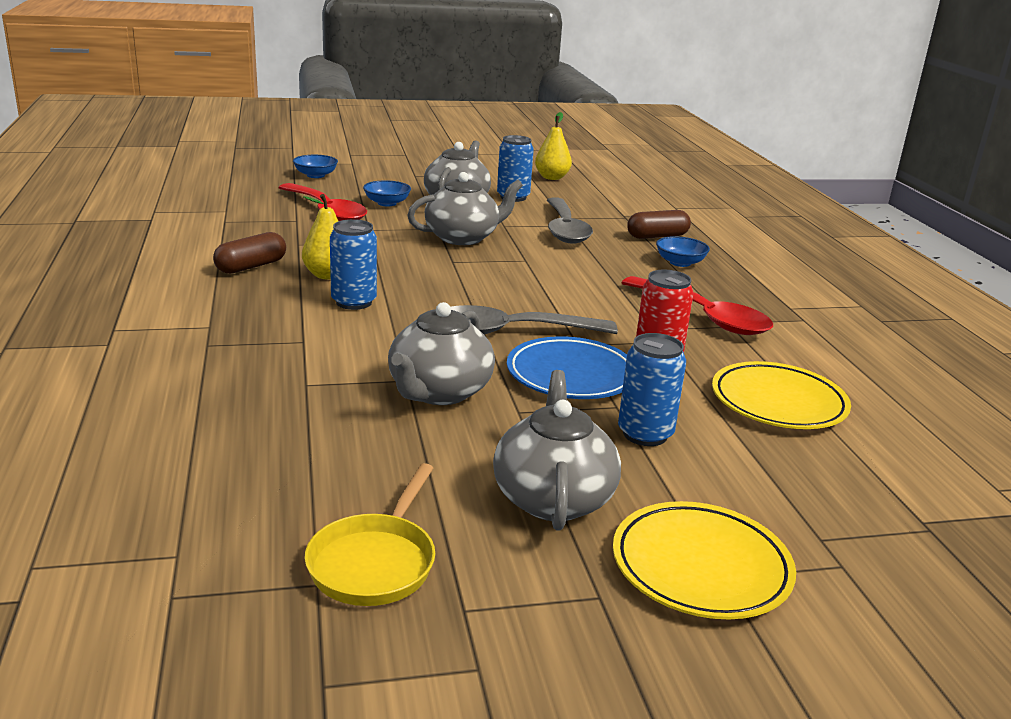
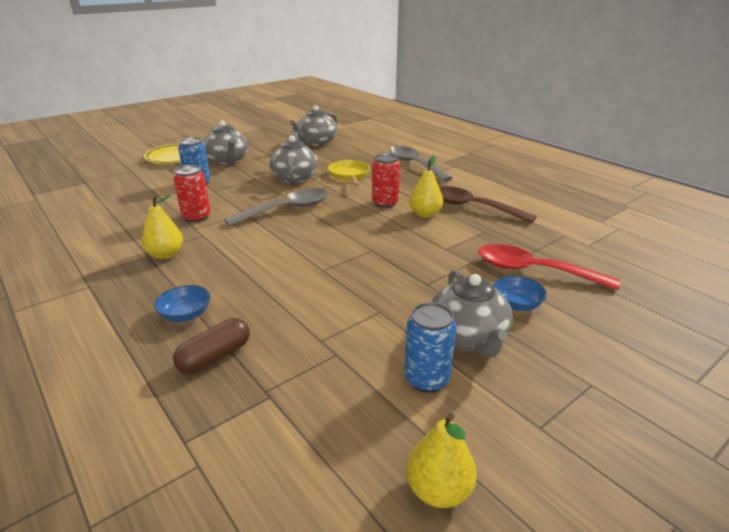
camera: 155 degrees right, 5 degrees up
brown capsule [213,232,286,274] -> brown spoon [439,186,537,223]
blue bowl [293,155,338,178] -> none
yellow pan [305,463,435,606] -> yellow pan moved to [328,160,370,186]
blue can [330,219,377,310] -> red can [372,153,400,208]
grey teapot [407,172,523,245] -> grey teapot moved to [290,105,338,146]
blue plate [507,336,627,399] -> none
grey spoon [547,197,593,244] -> grey spoon moved to [389,146,453,182]
red spoon [622,276,773,335] -> yellow pear [142,195,183,259]
yellow plate [712,361,851,429] -> none

